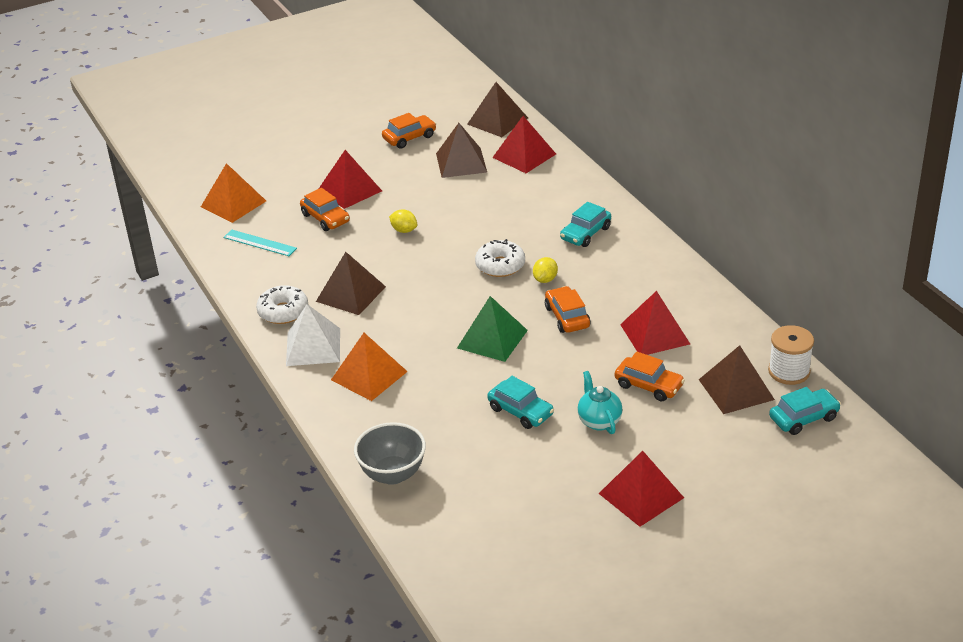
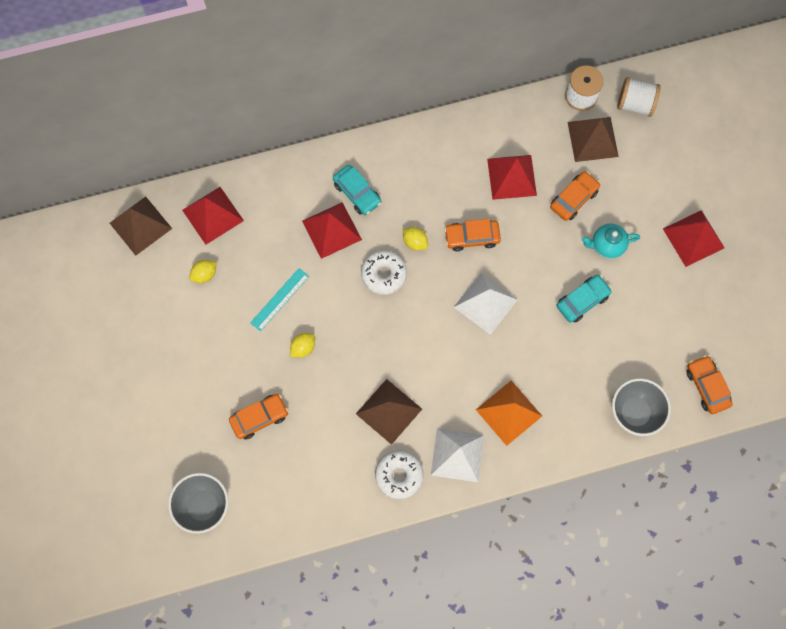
camera: 80 degrees left, 35 degrees up
orange pyramid [201,163,266,223] -> grey bowl [168,473,229,534]
turquoise ruler [223,230,297,256] -> turquoise ruler moved to [250,268,309,332]
red pyramid [319,150,382,209] -> red pyramid moved to [302,202,362,259]
orange car [382,113,436,149] -> orange car moved to [686,355,733,414]
brown pyramid [436,123,487,178] -> yellow lemon [189,260,217,283]
green pyramid [457,296,528,362] -> white pyramid [454,273,518,335]
turquoise car [769,387,841,435] -> white spool [617,77,661,117]

